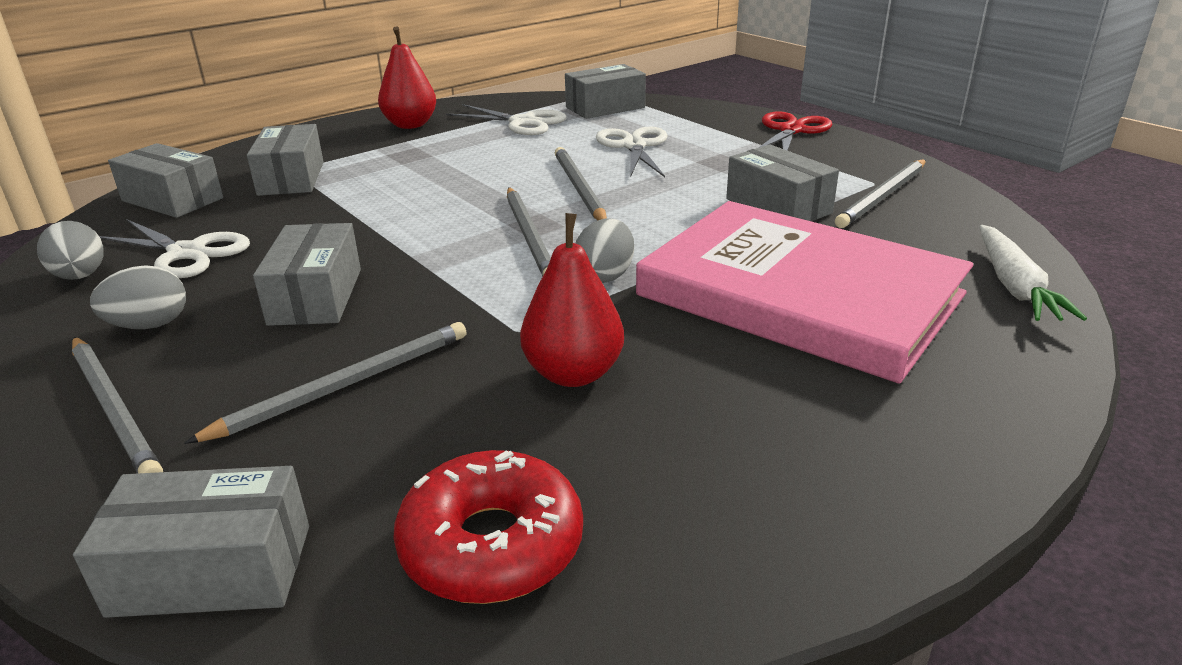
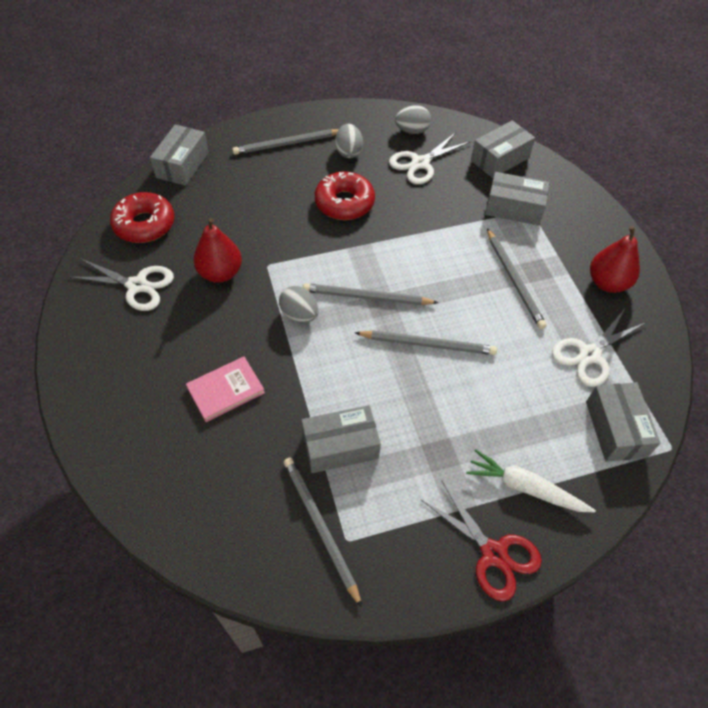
camera: 110 degrees right, 25 degrees up
grey pencil [185,322,466,444] -> grey pencil moved to [487,228,547,329]
grey box [253,223,361,326] -> red donut [315,172,375,220]
white scissors [596,127,668,178] -> white scissors moved to [68,258,174,311]
pink book [636,201,973,384] -> pink book [186,357,265,422], size x0.40
white carrot [979,225,1087,321] -> white carrot moved to [467,449,596,512]

